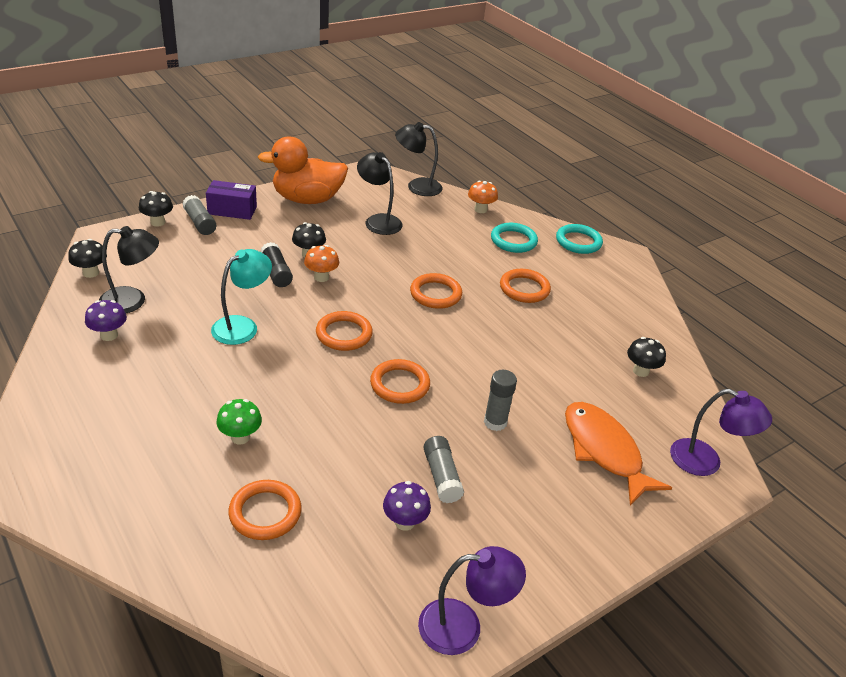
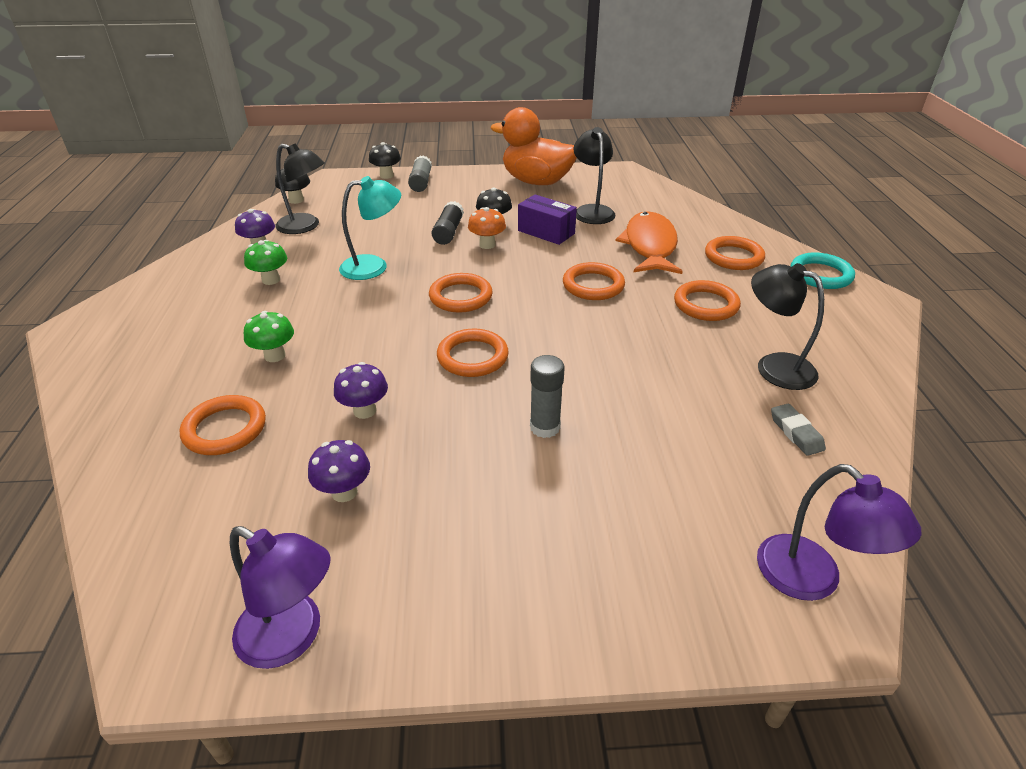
camera: 35 degrees right, 0 degrees up
purple box [206,180,257,220] -> purple box moved to [518,194,577,245]
black lamp [395,122,442,196] -> black lamp moved to [751,263,824,390]
grey glue stick [423,436,464,503] -> none
orange mushroom [468,181,498,213] -> none
turquoise ring [491,223,538,253] -> orange ring [705,236,765,270]
orange fish [565,402,672,506] -> orange fish moved to [615,211,683,274]
black mushroom [627,337,666,377] -> grey eraser [771,404,826,456]
none -> green mushroom [244,240,287,285]
none -> purple mushroom [334,362,388,419]

